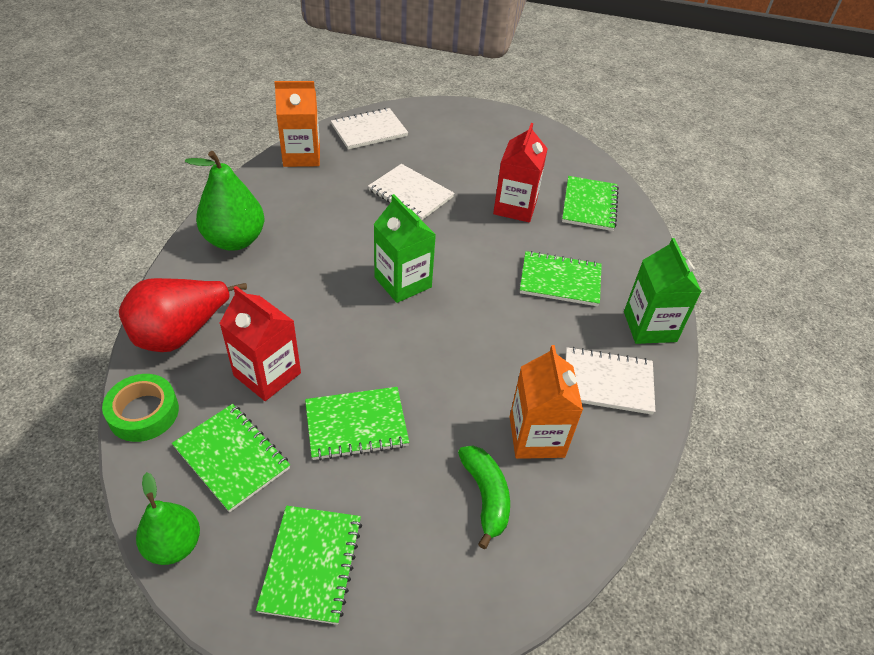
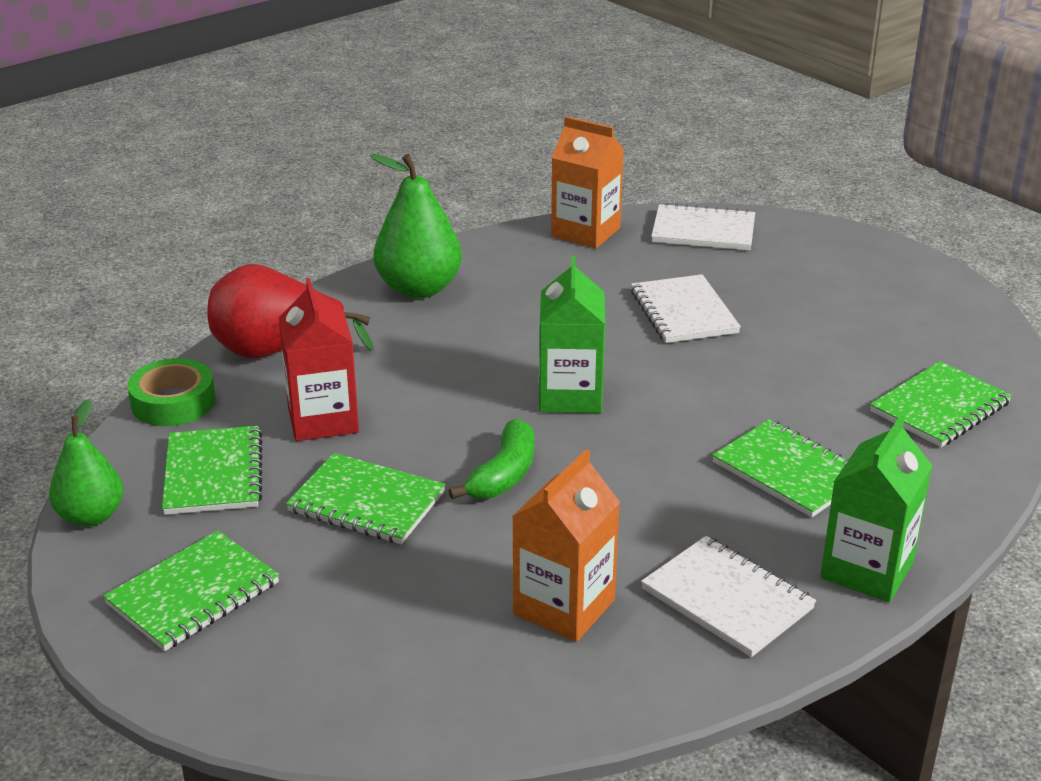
camera: 40 degrees right, 15 degrees down
green banana [458,446,510,549] -> green banana moved to [448,419,534,499]
red carton [493,123,548,222] -> none

